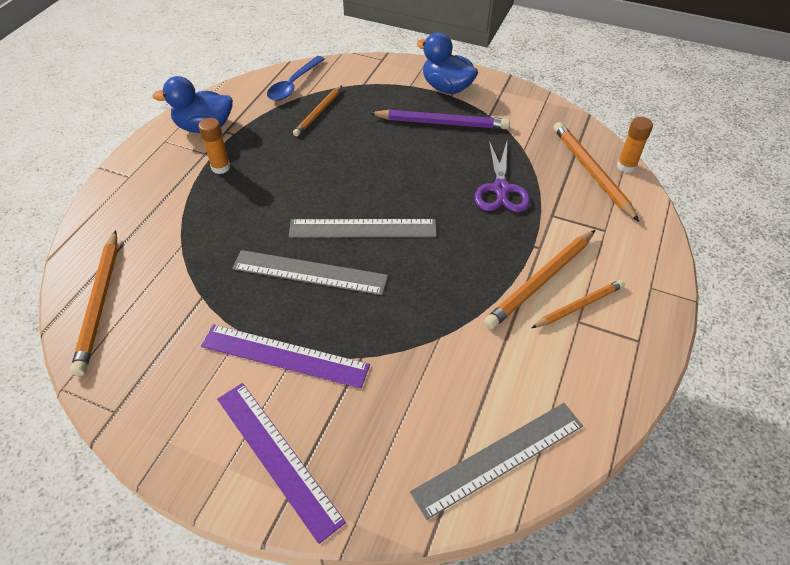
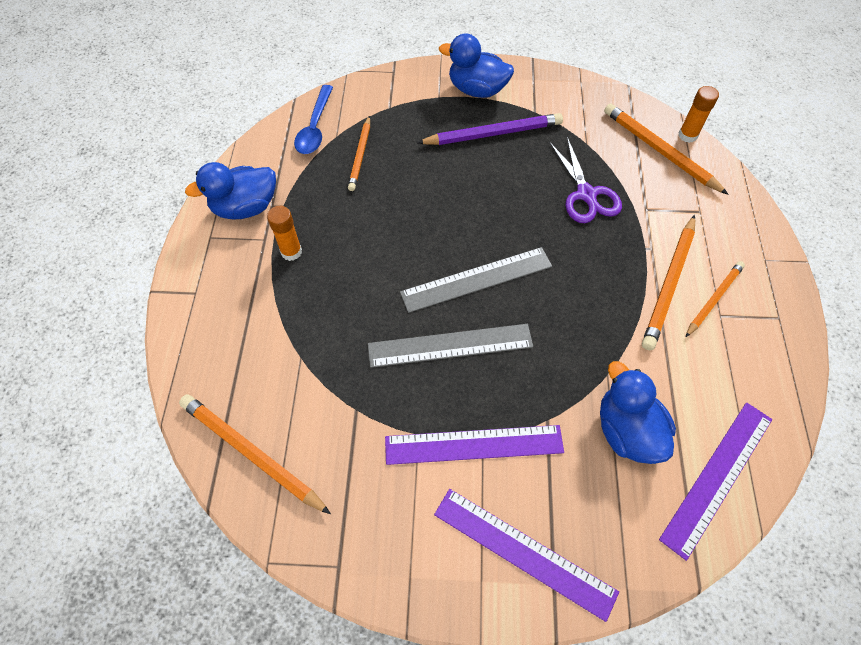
camera: 20 degrees left, 10 degrees up
orange pencil [70,230,118,376] -> orange pencil turned 150 degrees clockwise [179,394,331,514]
grey ruler [410,403,583,520] -> purple ruler [659,403,772,561]
none -> blue duck [600,361,676,464]

